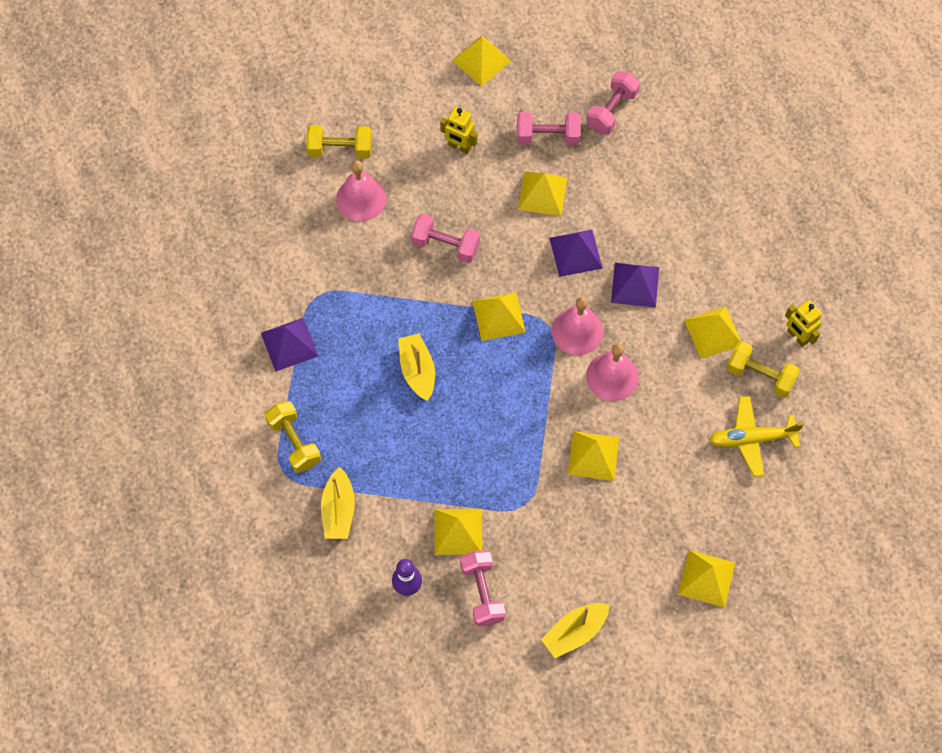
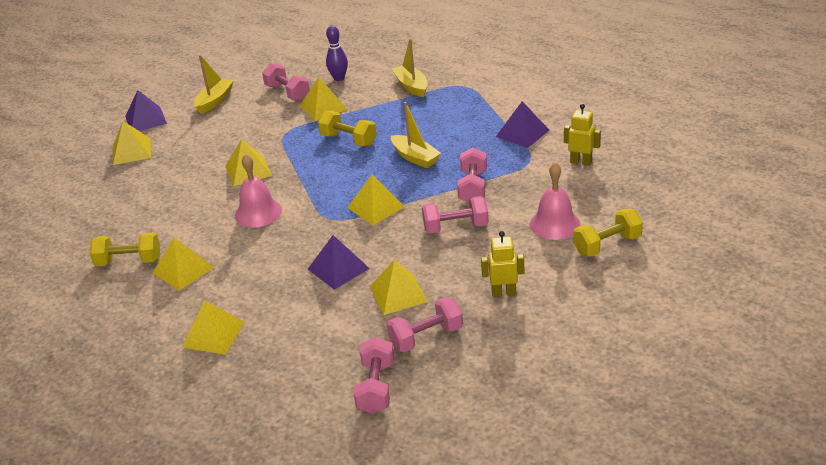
camera: 155 degrees right, 30 degrees down
yellow dumbbell [265,401,321,473] -> yellow dumbbell moved to [318,111,376,146]
yellow pyramid [452,35,511,86] -> yellow pyramid moved to [182,300,245,355]
pink bell [552,297,604,355] -> none
purple pyramid [611,263,659,308] -> purple pyramid moved to [125,90,167,131]
yellow plane [709,396,804,477] -> none
yellow robot [785,300,822,347] -> yellow robot moved to [564,104,601,166]
none -> pink dumbbell [457,147,487,202]

